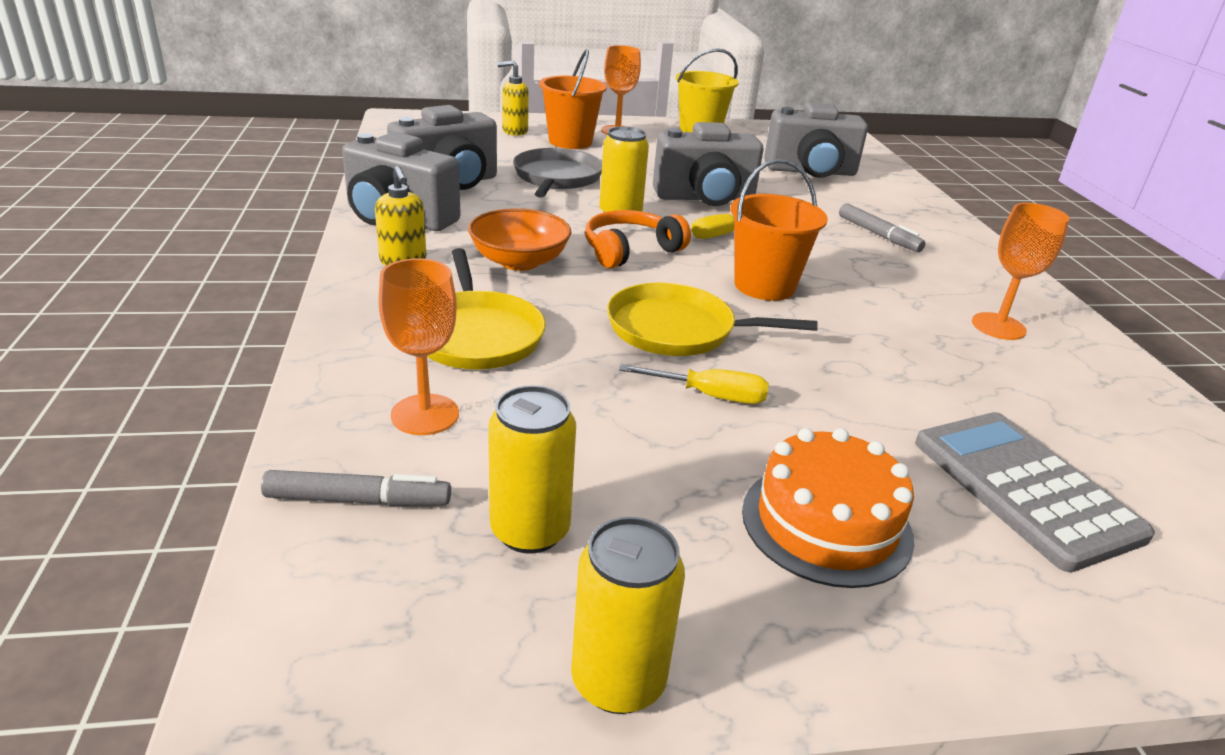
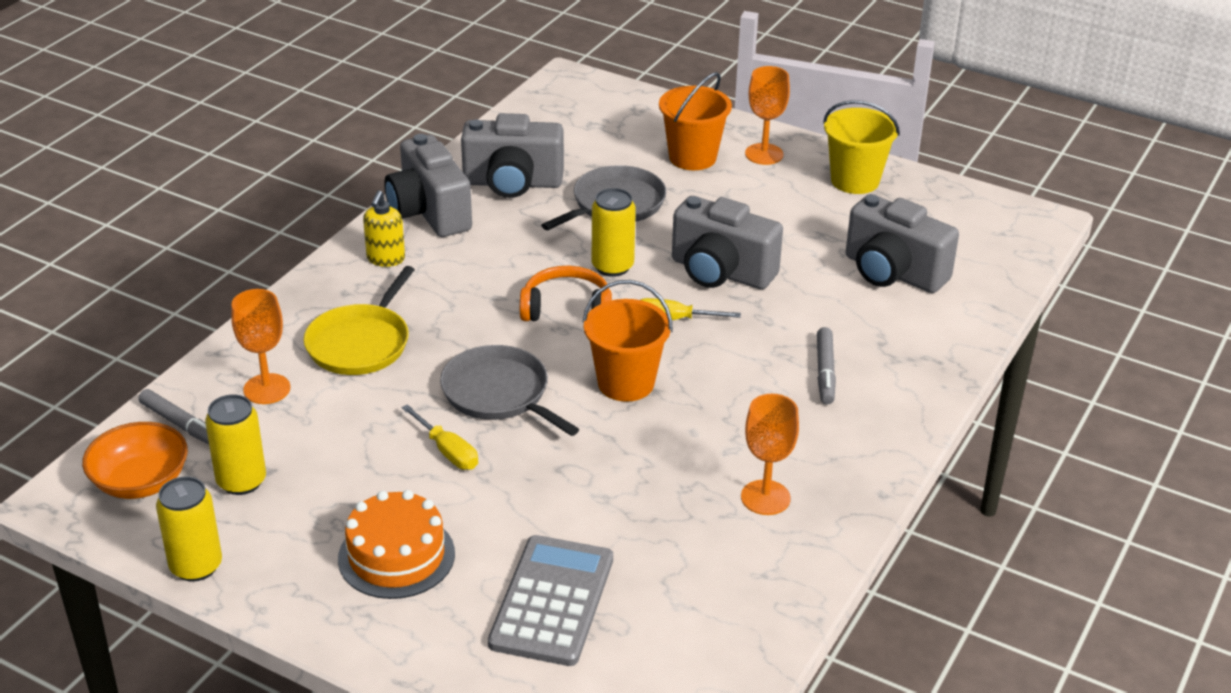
camera: 40 degrees right, 5 degrees up
orange bowl [468,208,571,271] -> orange bowl moved to [82,422,188,499]
yellow soap dispenser [497,61,529,136] -> none
yellow pan [607,283,818,356] -> grey pan [440,345,580,436]

